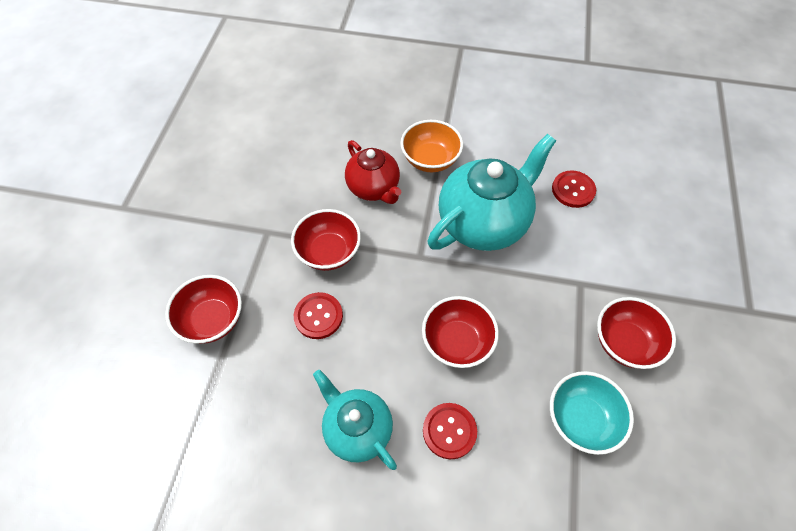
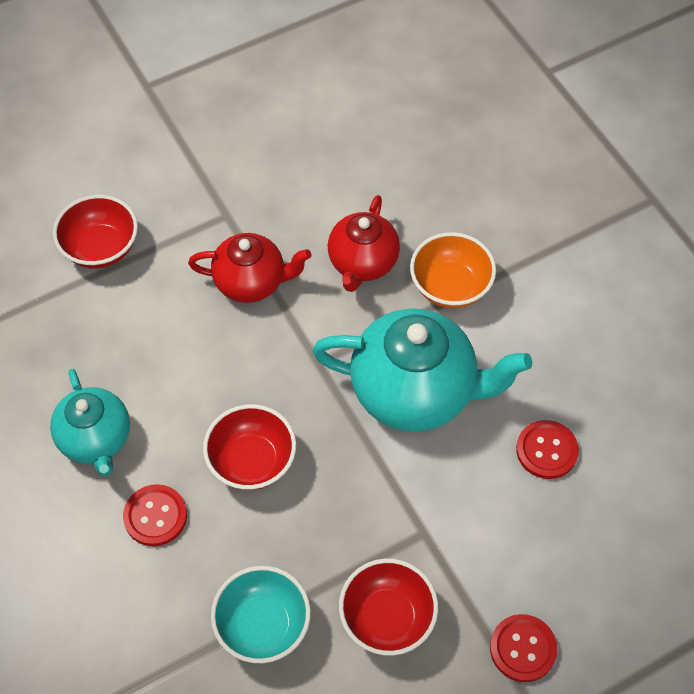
camera: 50 degrees right, 0 degrees up
red bowl [291,209,361,271] -> red teapot [188,233,311,303]
red button [294,292,343,339] -> red button moved to [490,614,557,682]
turquoise teapot [313,370,397,470] -> turquoise teapot turned 150 degrees clockwise [50,369,130,476]

